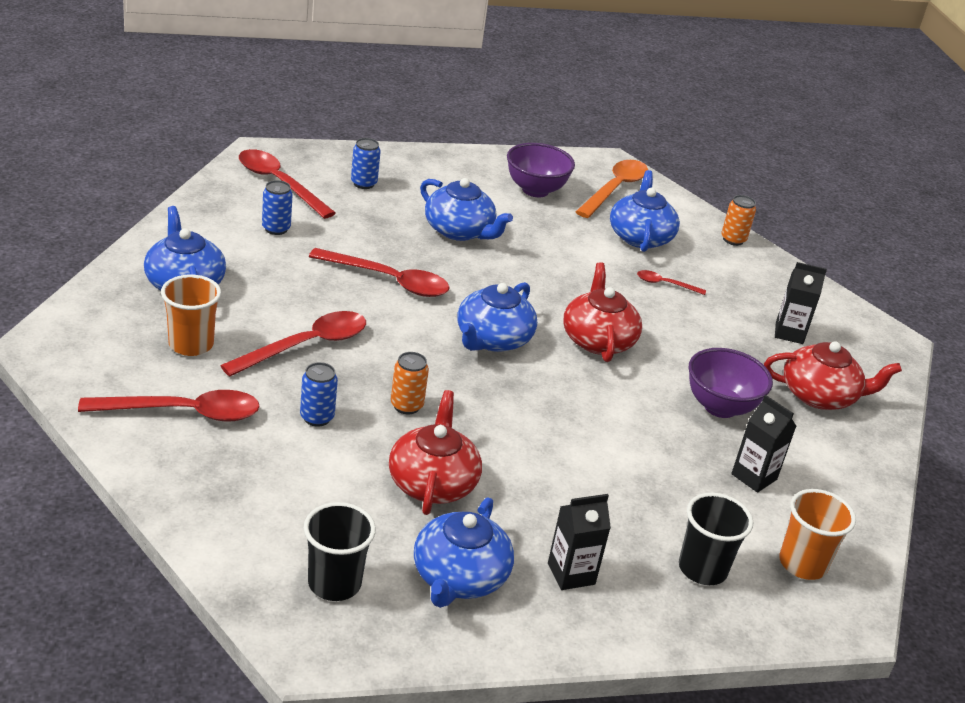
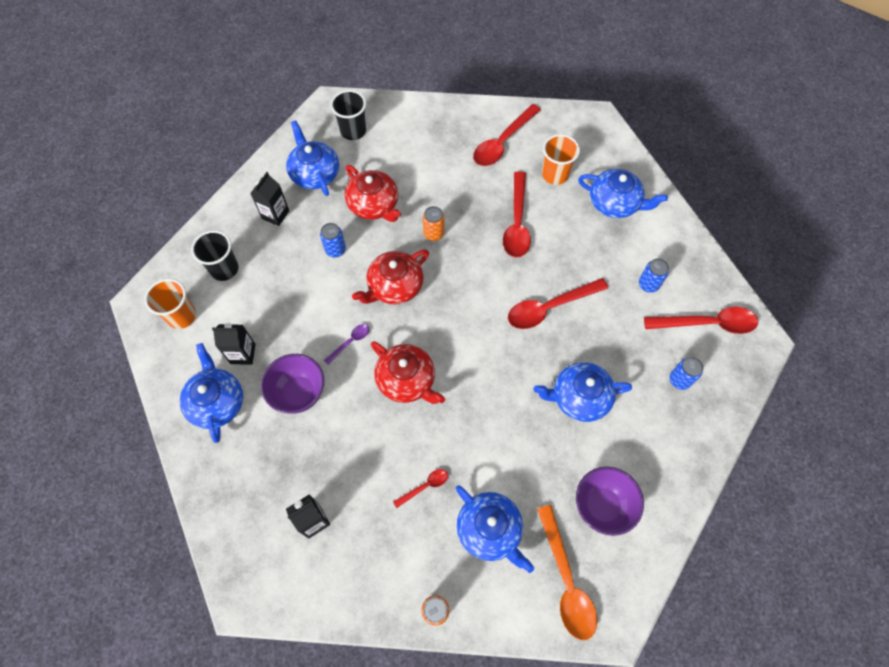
camera: 140 degrees right, 30 degrees up
blue can [300,362,338,427] -> blue can moved to [320,223,346,257]
blue teapot [458,282,537,352] -> blue teapot moved to [180,343,243,443]
red teapot [764,341,902,410] -> red teapot moved to [352,249,429,305]
none -> purple spoon [324,324,369,364]

